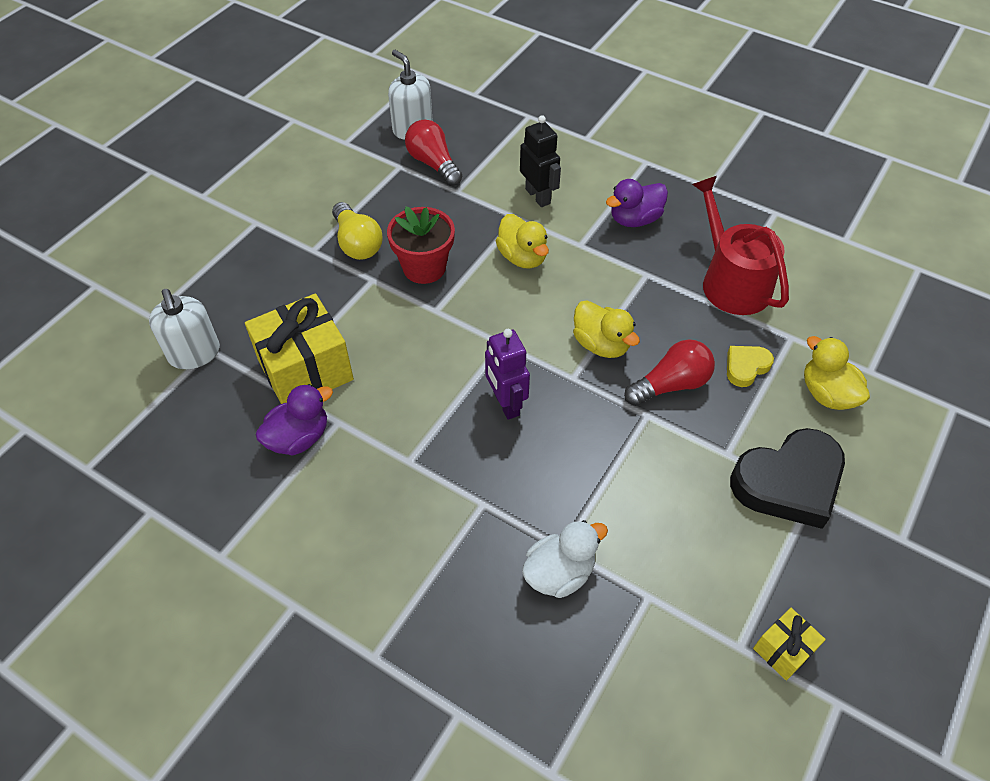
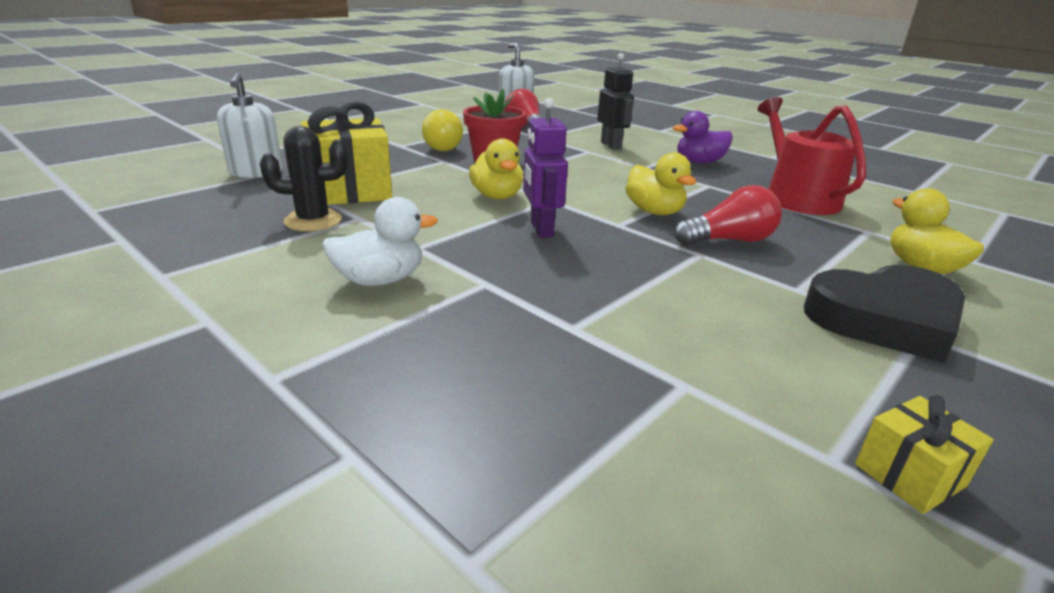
camera: 10 degrees right, 25 degrees down
purple duck [256,384,333,455] -> black cactus [259,126,348,231]
yellow duck [496,214,549,269] -> yellow duck moved to [469,138,523,199]
white duck [522,520,608,598] -> white duck moved to [322,197,438,286]
yellow heart [727,346,774,387] -> none

